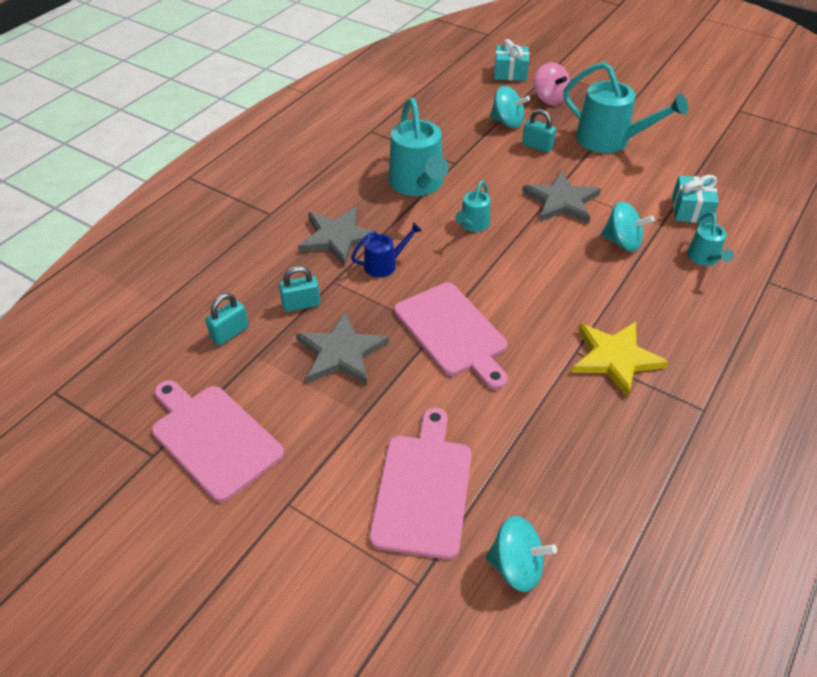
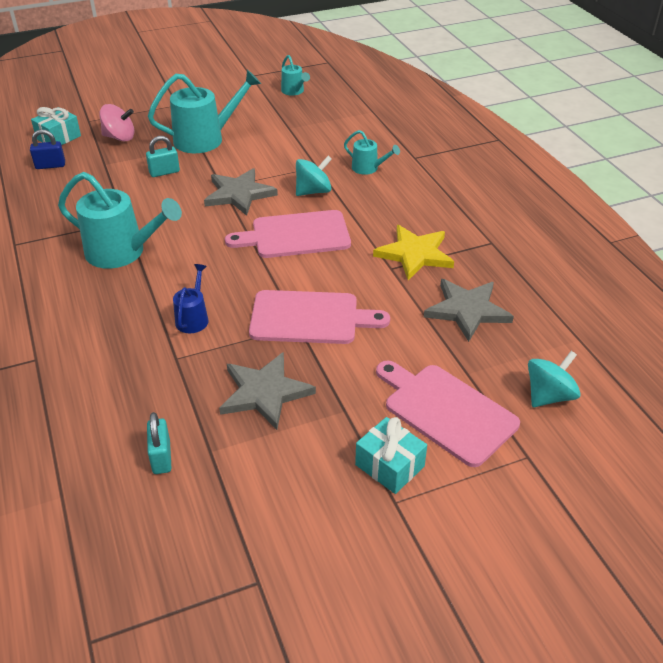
camera: 55 degrees left, 5 degrees down
pink cutting board [152,380,284,502] -> pink cutting board moved to [225,210,351,258]
turquoise padlock [279,266,320,312] -> none
grey star [298,207,377,267] -> grey star moved to [424,279,514,342]
turquoise watering can [455,181,490,232] -> turquoise watering can moved to [281,55,310,96]
turquoise spinning top [490,86,530,128] -> none
turquoise gift [672,175,719,223] -> turquoise gift moved to [355,417,427,494]
none -> blue padlock [30,129,65,169]

